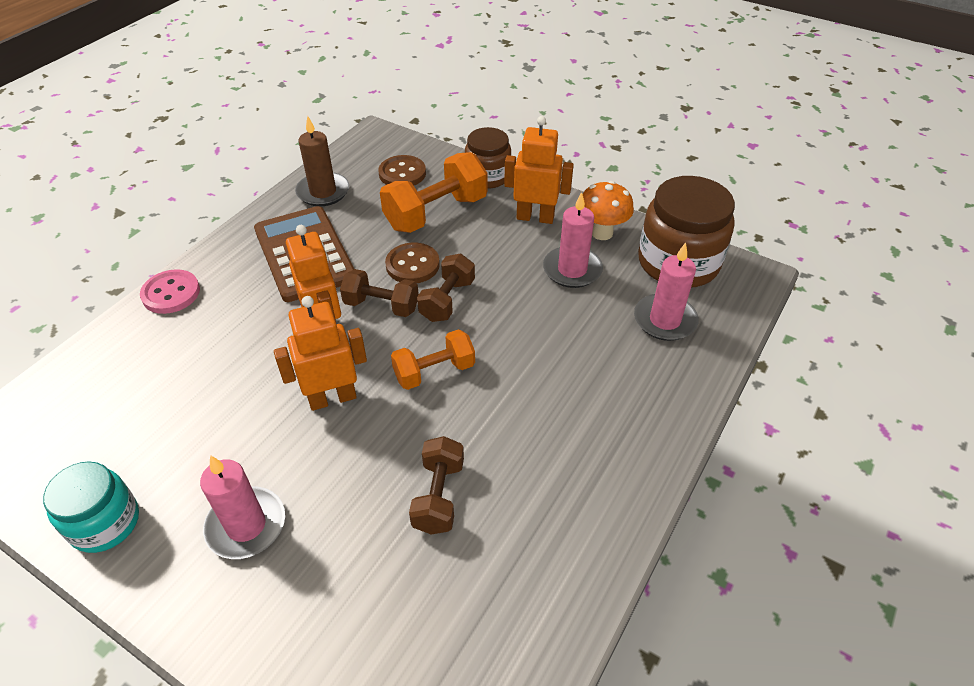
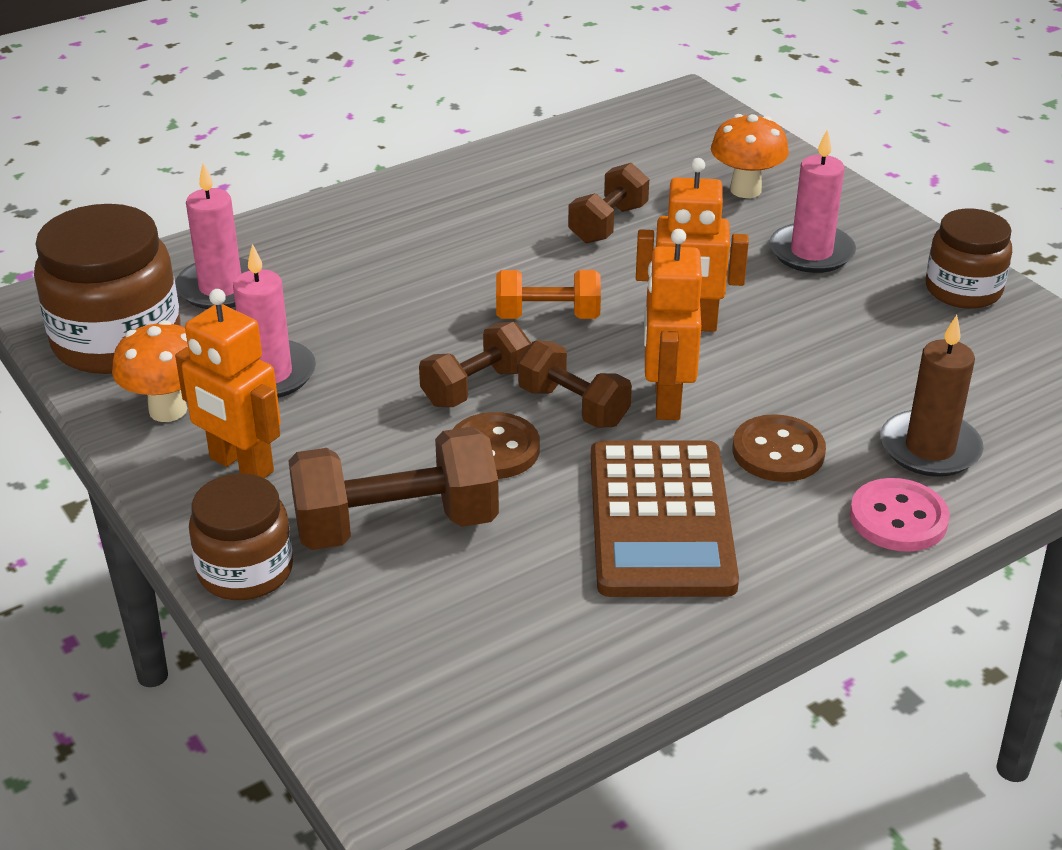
camera: 155 degrees left, 10 degrees down
turquoise jar [43,461,139,553] -> brown jar [926,208,1012,309]
brown candle [295,116,349,206] -> brown candle moved to [881,315,984,477]
brown button [378,155,426,185] -> brown button moved to [733,414,826,482]
orange dumbbell [380,152,487,233] -> brown dumbbell [289,427,499,550]
none -> orange mushroom [711,114,789,198]

